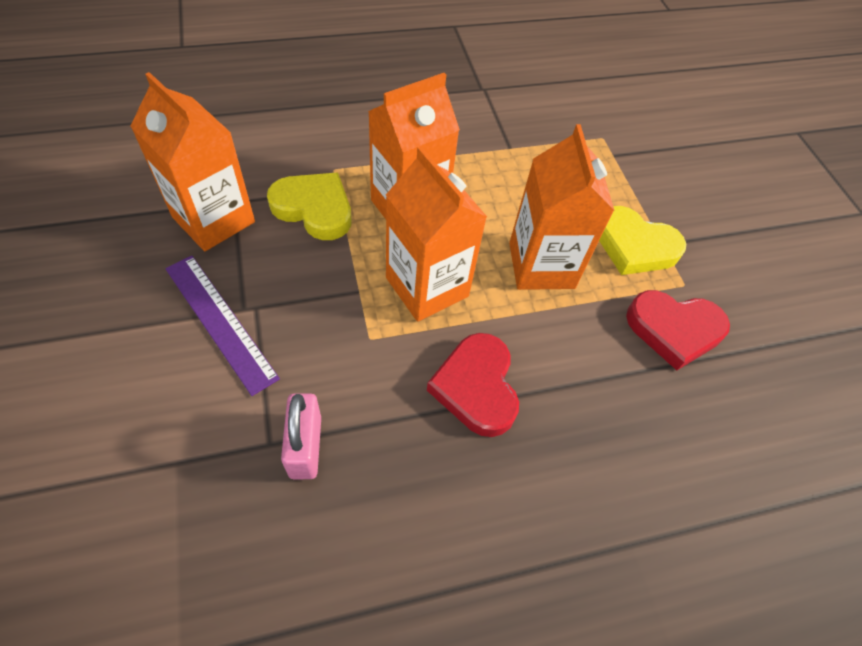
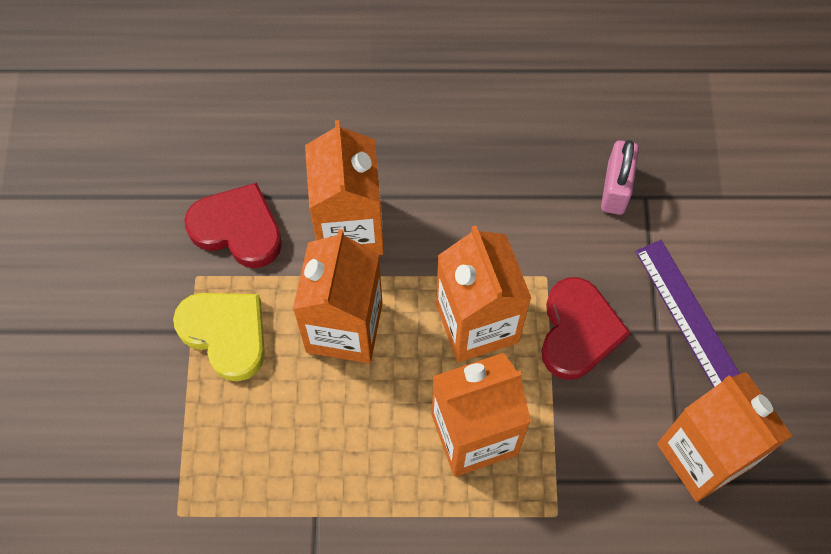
camera: 160 degrees left, 10 degrees up
yellow heart [267,172,351,240] -> none
red heart [427,333,519,437] -> red heart moved to [541,277,630,380]
none -> orange carton [305,120,384,255]

